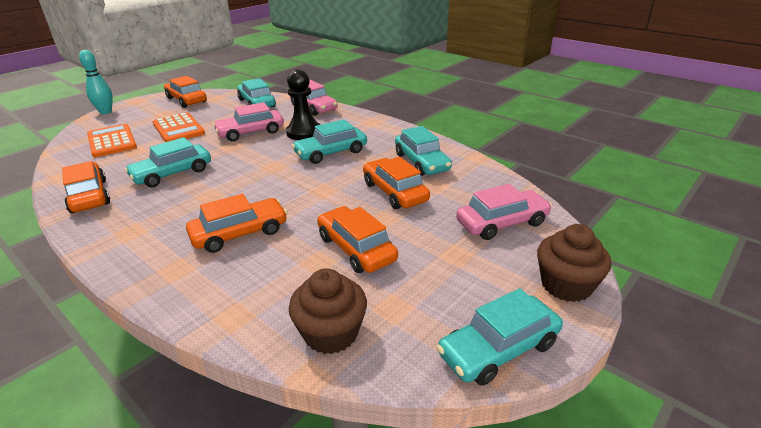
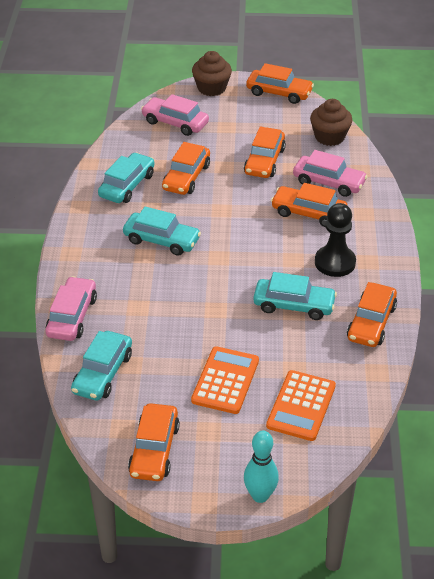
camera: 130 degrees left, 10 degrees up
pink car [213,102,284,141] -> pink car moved to [293,150,368,197]
black pawn [286,69,320,140] -> black pawn moved to [315,203,356,277]
turquoise car [437,288,563,386] -> orange car [246,63,314,104]

